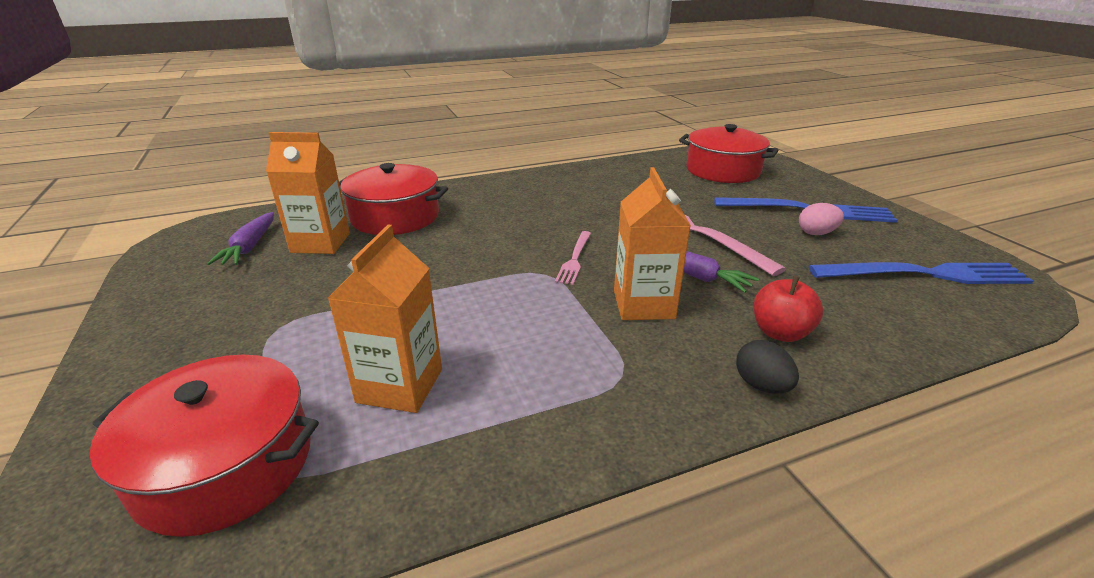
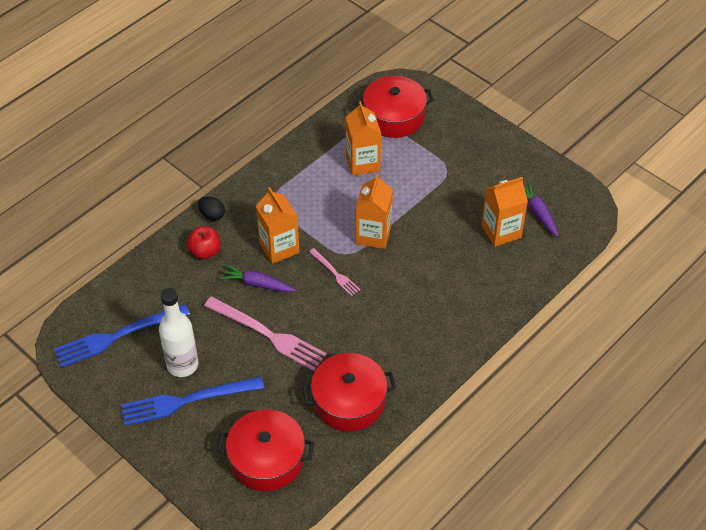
camera: 155 degrees right, 20 degrees up
red pot [339,163,448,235] -> red pot moved to [302,353,396,431]
pink fork [555,231,591,285] -> pink fork turned 150 degrees clockwise [309,248,360,296]
pink egg [799,203,844,235] -> white bottle [159,288,198,377]
none -> orange carton [356,174,393,249]

